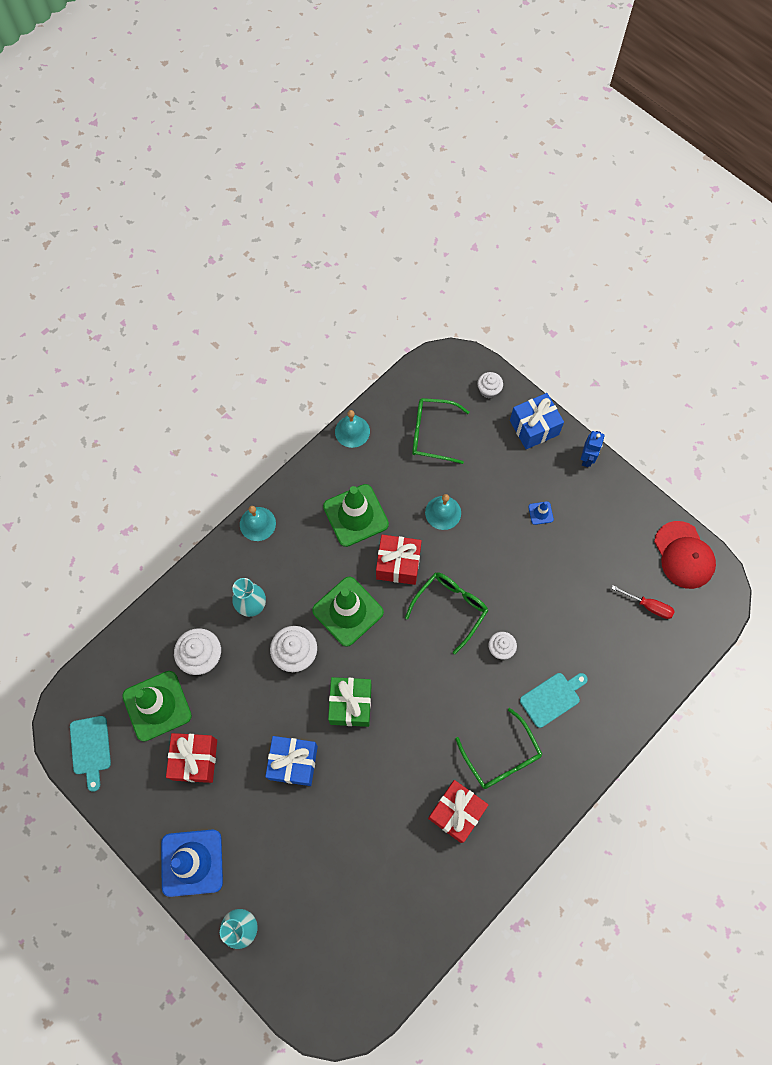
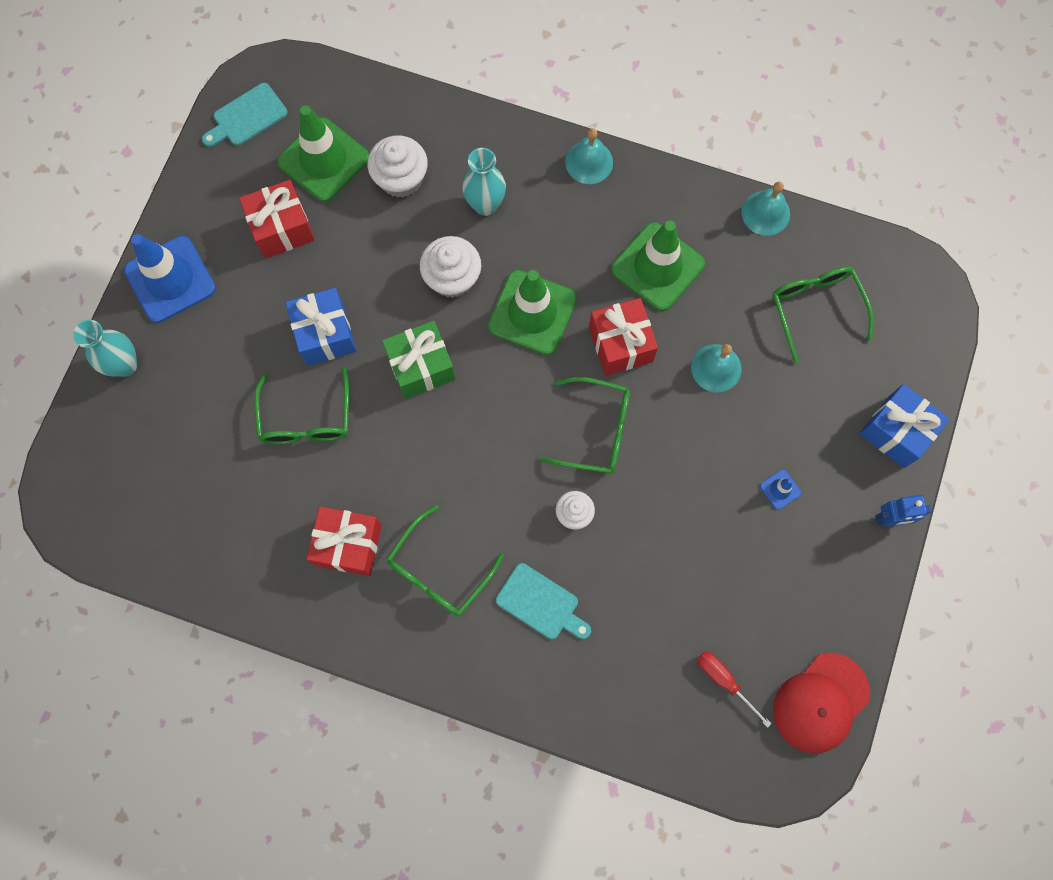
camera: 65 degrees right, 5 degrees up
white cupcake [477,372,503,398] -> none
red screwdriver [611,585,675,619] -> red screwdriver turned 135 degrees clockwise [697,652,772,728]
none -> green glasses [254,368,349,444]

